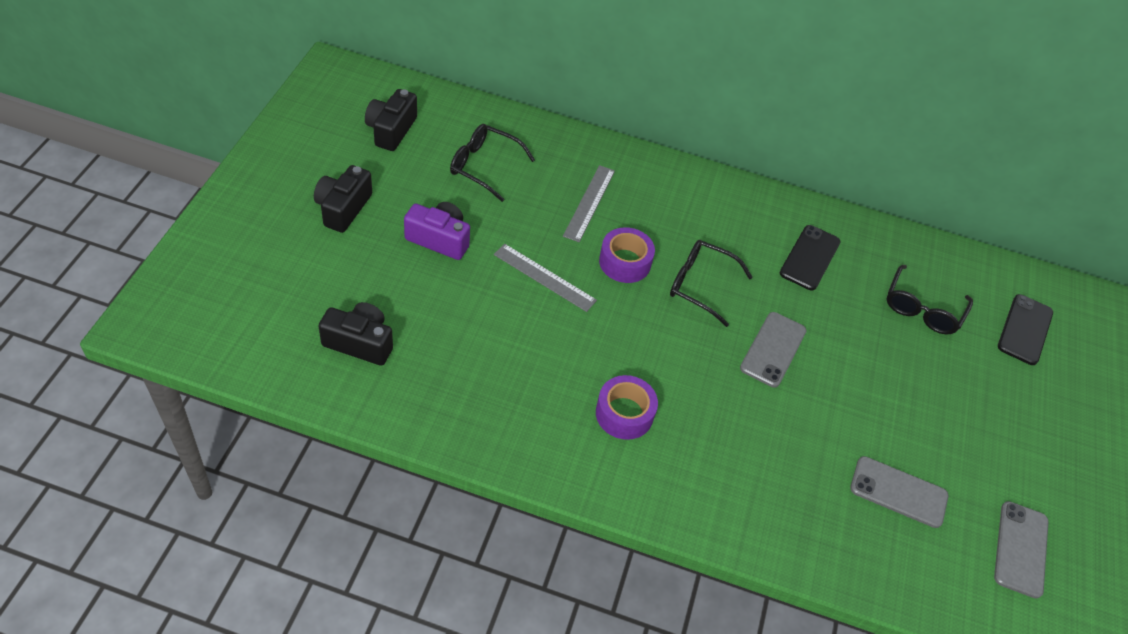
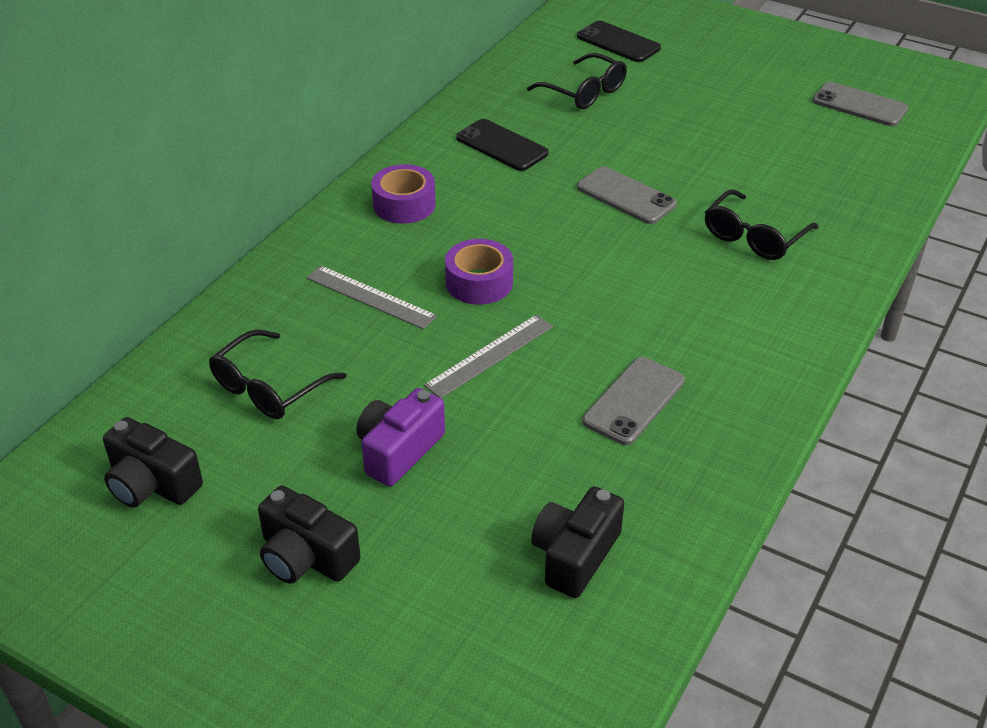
camera: 70 degrees left, 10 degrees down
purple tape [596,375,658,440] -> purple tape moved to [371,164,436,224]
black glasses [670,240,753,327] -> black glasses moved to [705,189,819,260]
grey phone [850,456,948,528] -> grey phone moved to [582,357,685,445]

